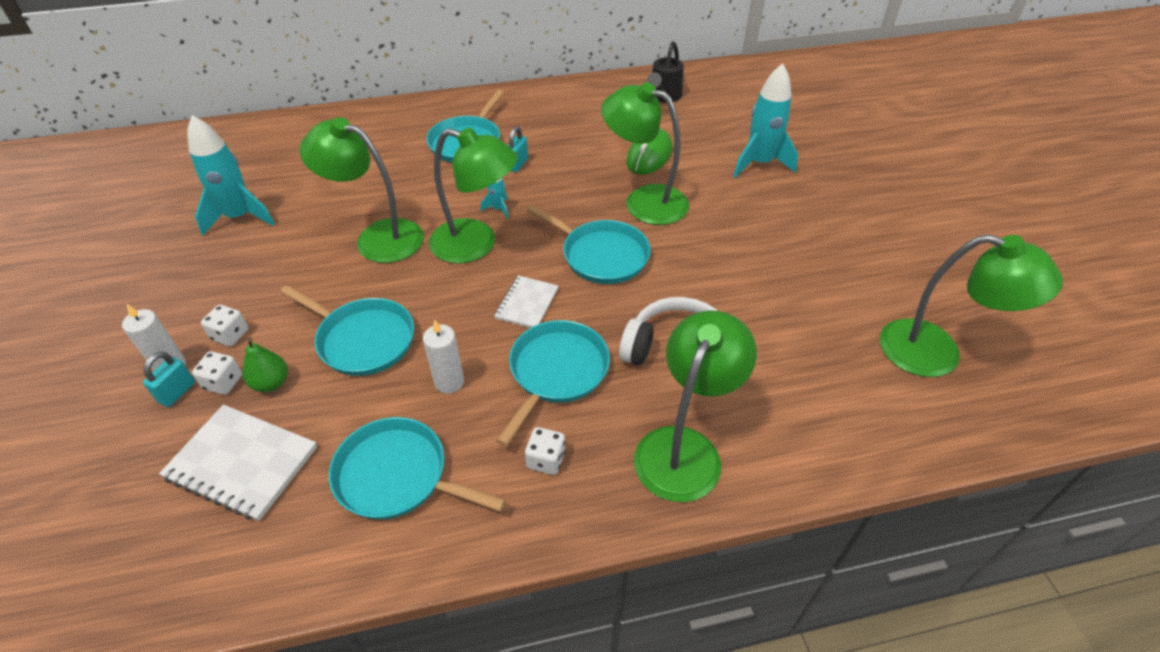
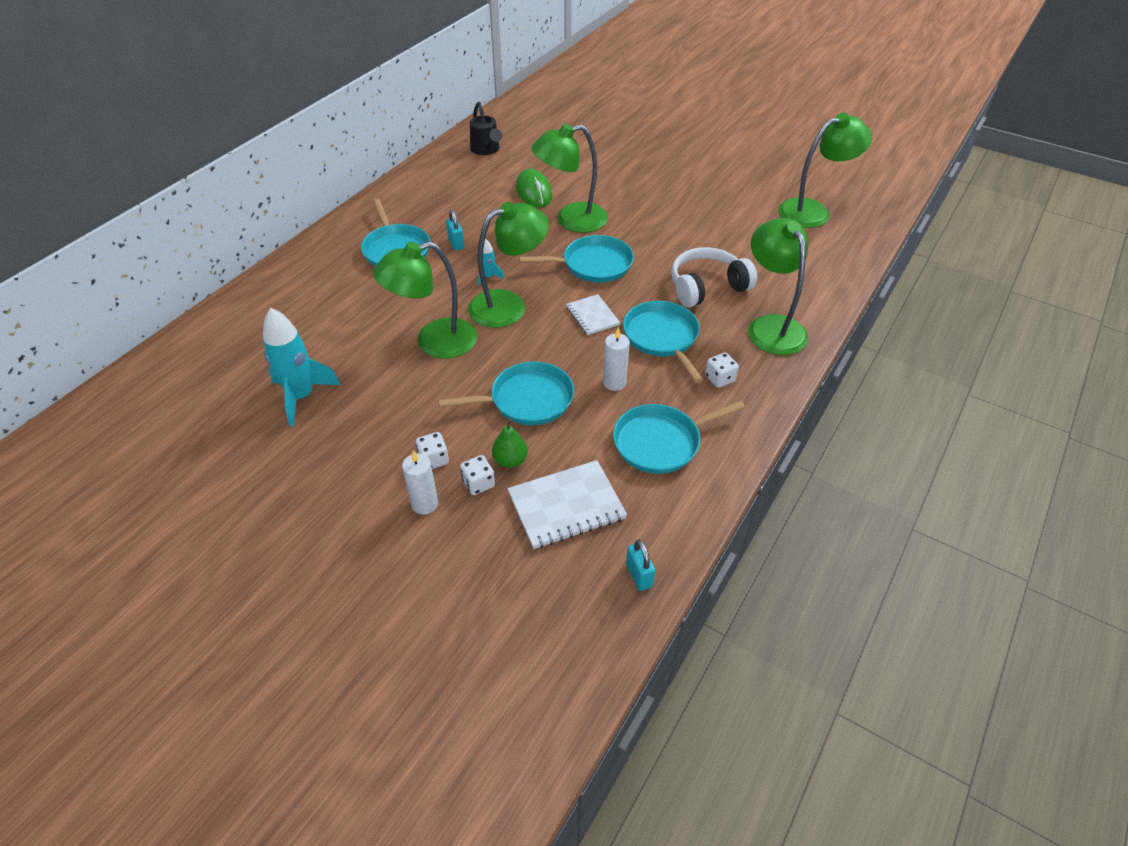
camera: 45 degrees left, 0 degrees up
turquoise padlock [143,351,195,407] -> turquoise padlock moved to [626,539,655,591]
turquoise rocket [733,63,798,178] -> none

